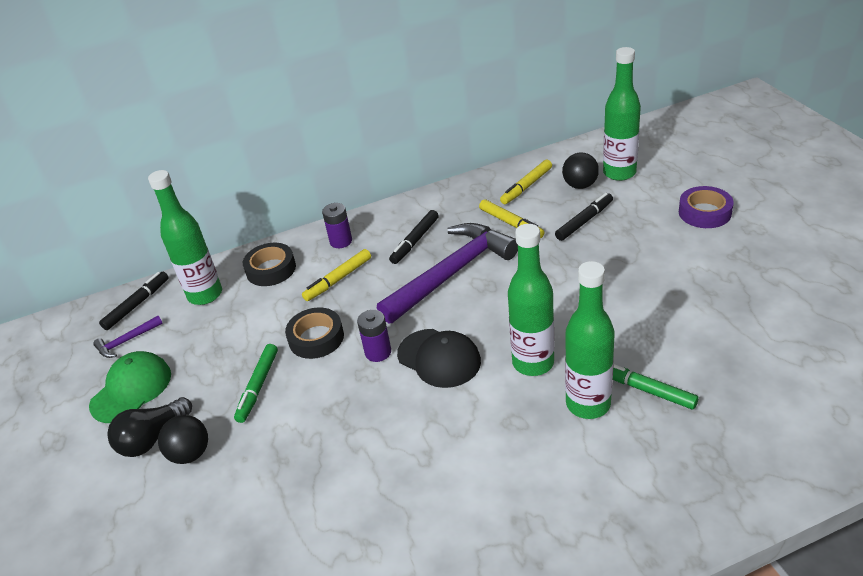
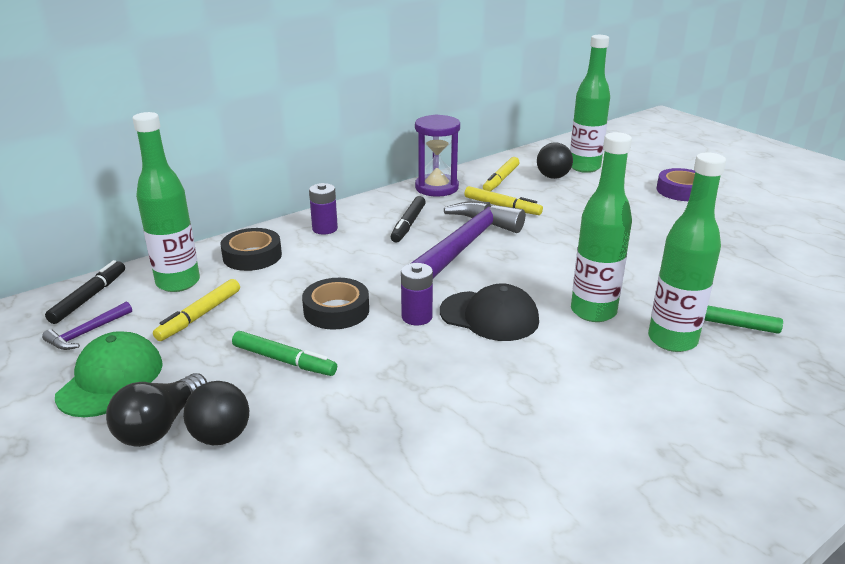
camera: 20 degrees left, 10 degrees down
green marker [234,344,278,423] -> green marker turned 60 degrees counterclockwise [232,331,337,376]
yellow marker [302,249,371,301] -> yellow marker moved to [153,279,240,341]
black marker [555,193,613,241] -> none
none -> purple hourglass [415,114,460,197]

